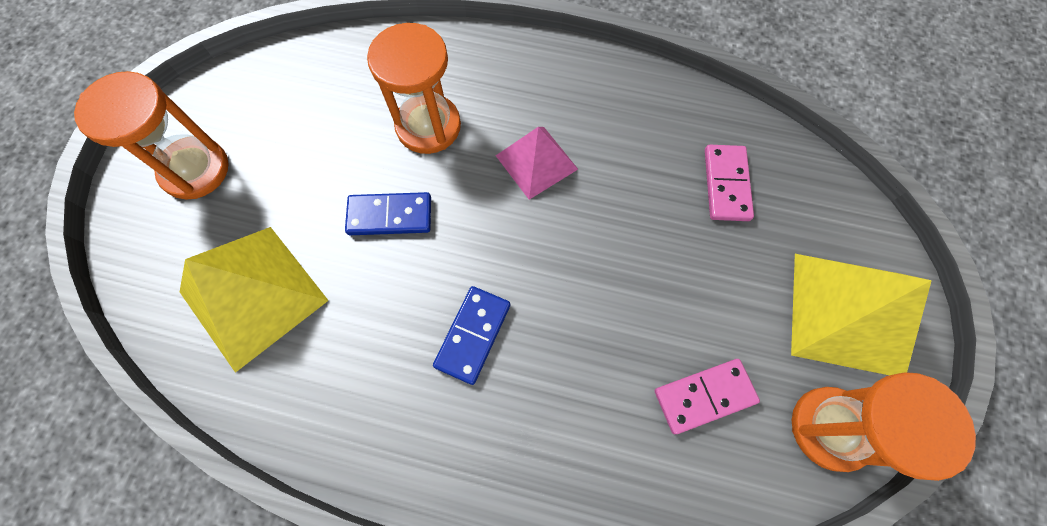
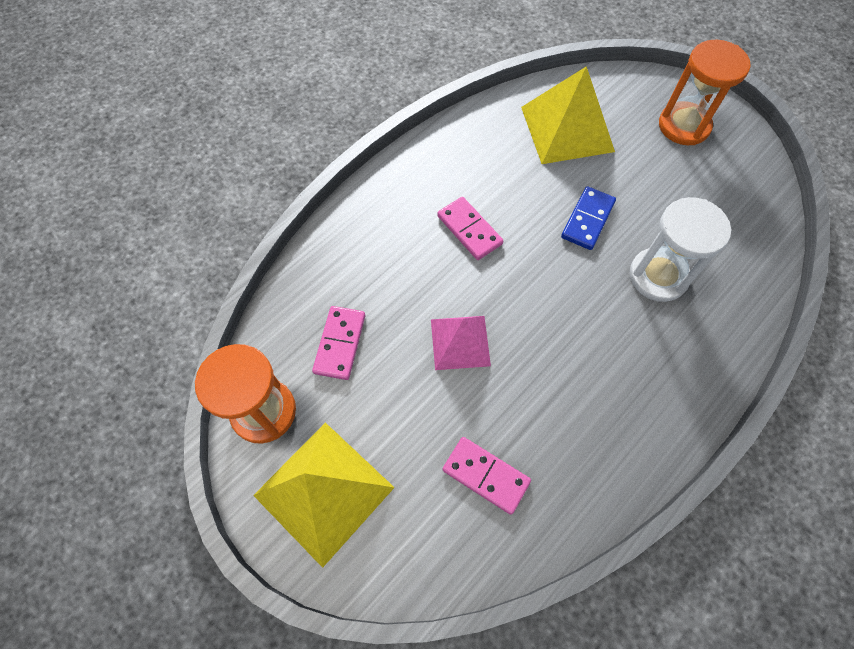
camera: 120 degrees right, 5 degrees down
orange hourglass [367,23,461,154] -> white hourglass [630,197,731,302]
blue domino [433,286,510,385] -> pink domino [437,197,503,260]
pink pyramid [495,127,578,200] -> pink pyramid moved to [431,316,491,370]

